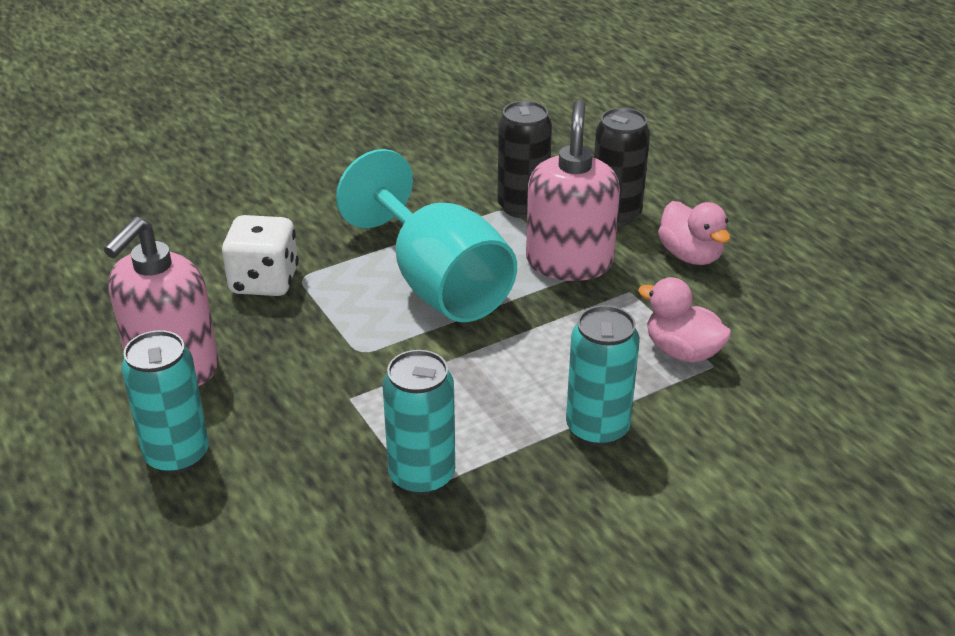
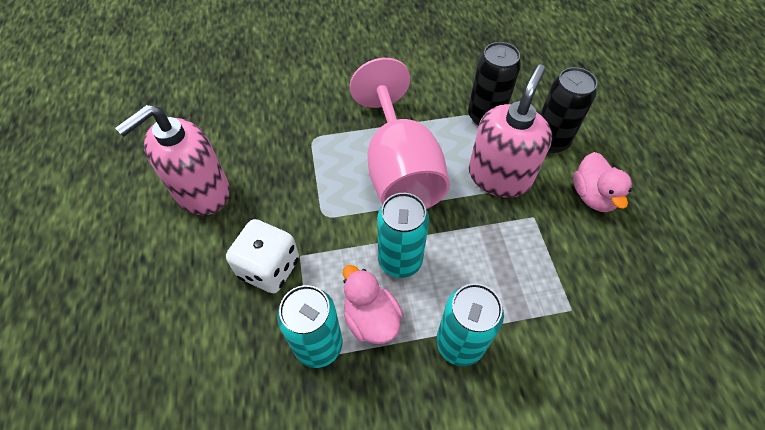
camera: 20 degrees right, 20 degrees up
turquoise can [121,330,209,474] -> turquoise can moved to [377,193,429,278]
white dice [222,215,299,296] -> white dice moved to [226,219,299,293]
turquoise goblet [336,149,517,322] -> pink goblet [350,58,450,209]
pink duck [638,277,732,363] -> pink duck moved to [343,265,403,344]

